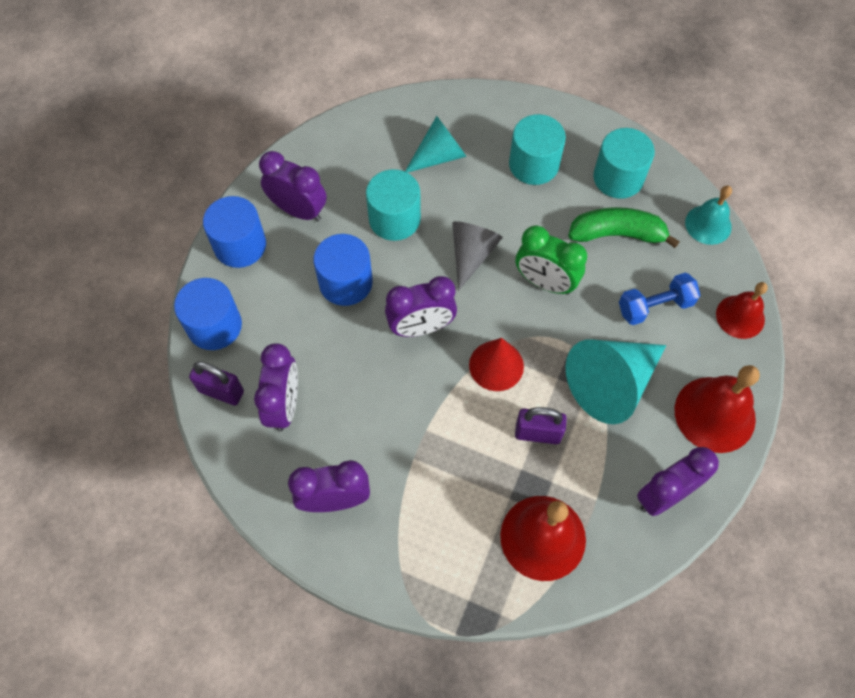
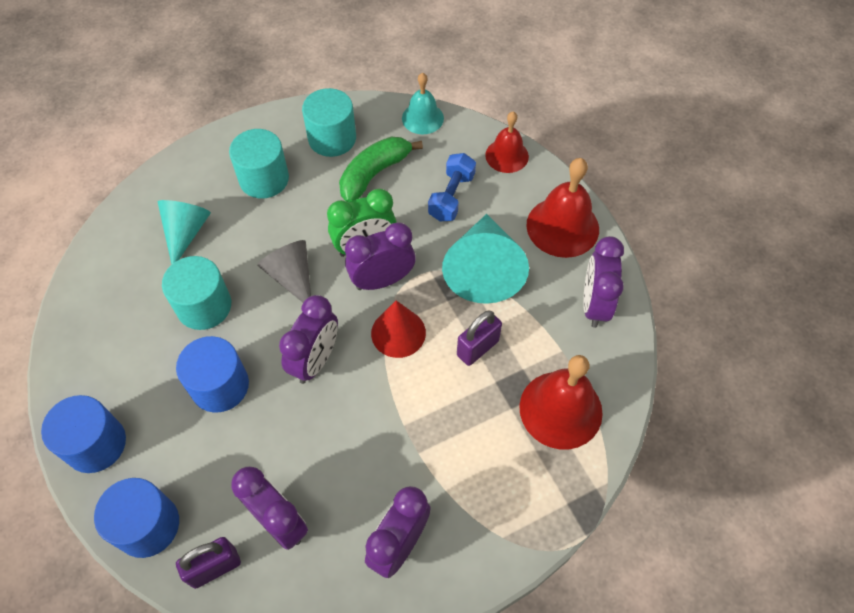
camera: 50 degrees left, 5 degrees down
purple clock [259,151,327,222] -> purple clock moved to [345,222,416,290]

